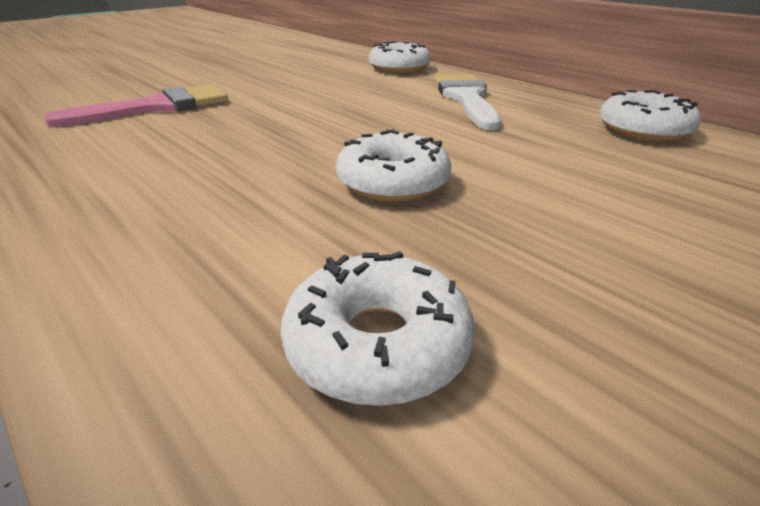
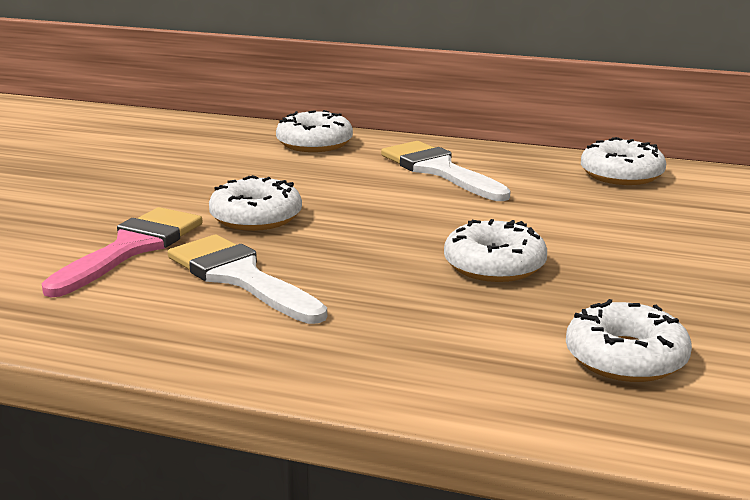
camera: 30 degrees left, 10 degrees down
none -> white brush [168,235,327,324]
none -> white donut [209,175,302,231]

